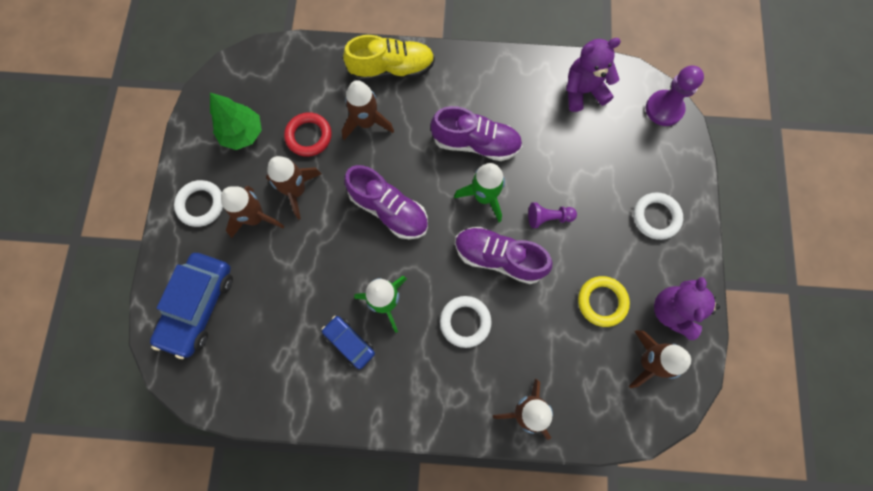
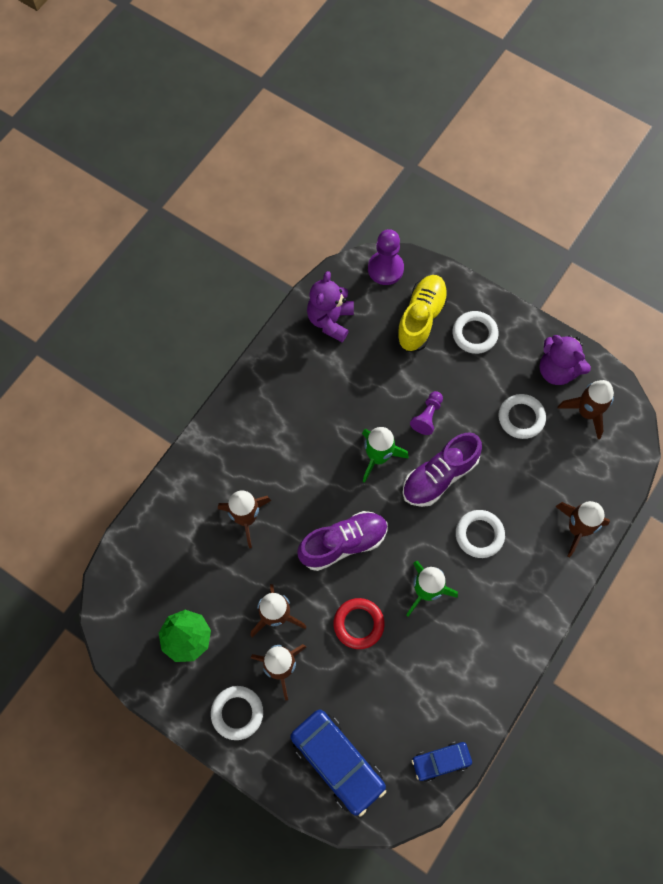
camera: 60 degrees left, 5 degrees down
red ring [284,112,332,157] -> red ring moved to [334,598,385,649]
blue car [322,316,375,369] -> blue car moved to [412,742,472,782]
yellow shoe [343,35,435,81] -> yellow shoe moved to [396,275,449,352]
purple shoe [431,106,522,161] -> none
yellow ring [578,276,630,327] -> white ring [498,394,546,439]

